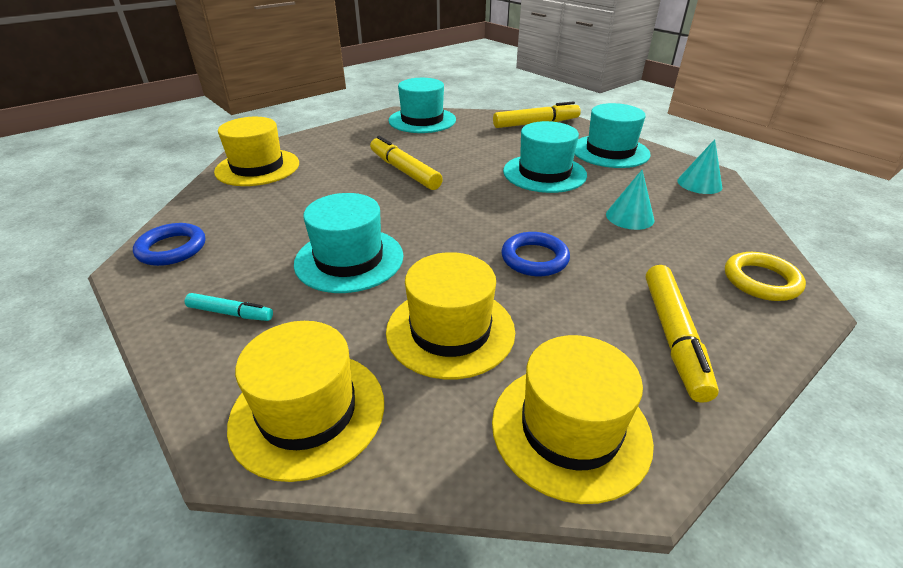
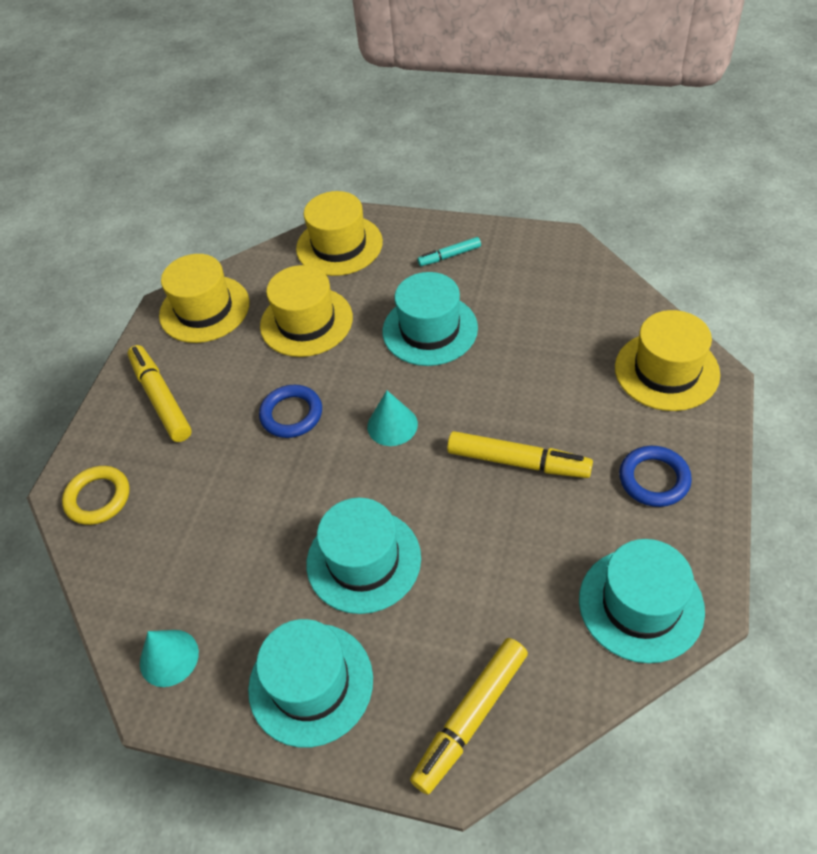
camera: 150 degrees right, 15 degrees up
blue ring [133,223,205,266] -> blue ring moved to [619,446,692,507]
turquoise cone [606,170,655,230] -> turquoise cone moved to [367,390,418,446]

